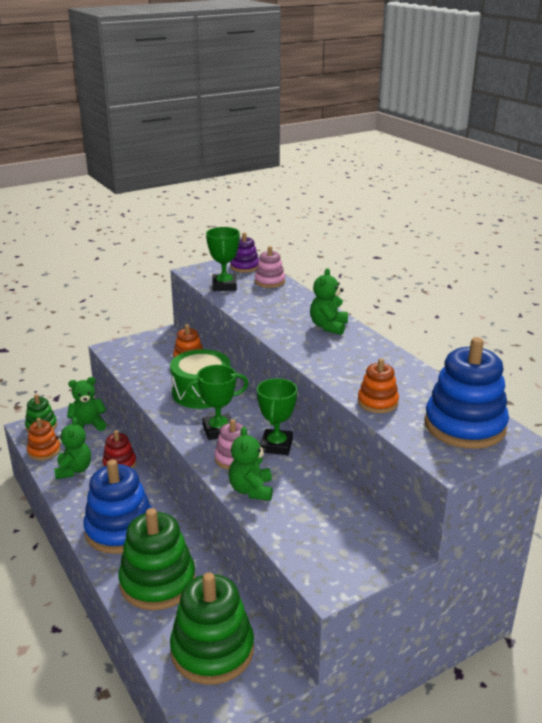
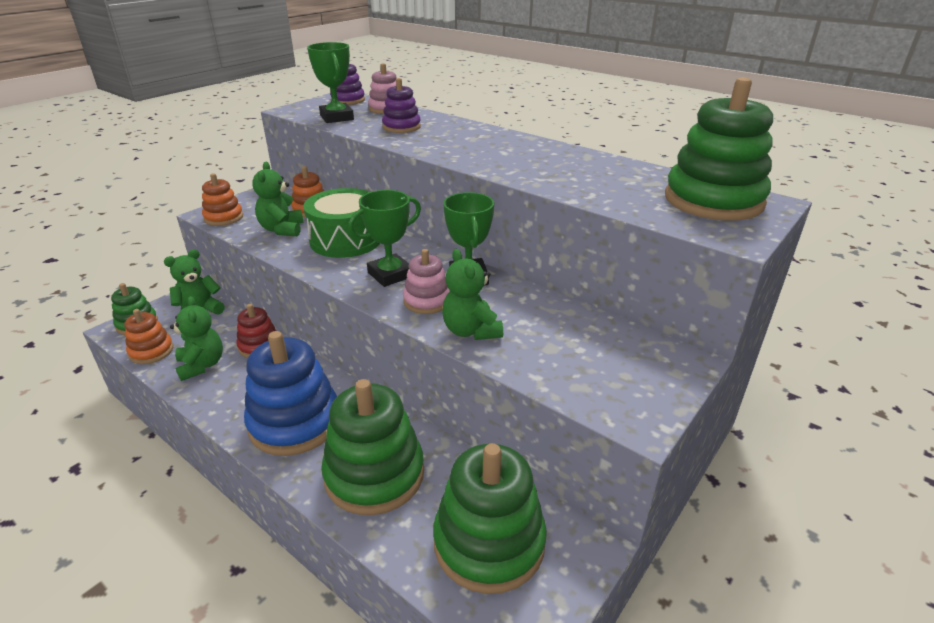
camera: 20 degrees left, 5 degrees up
green teddy bear [310,268,348,335] -> green teddy bear moved to [252,162,303,236]
orange stacking toy [358,358,399,413] -> orange stacking toy moved to [202,173,243,226]
blue stacking toy [424,337,509,449] -> green stacking toy [665,77,773,221]
none -> purple stacking toy [382,78,421,133]

